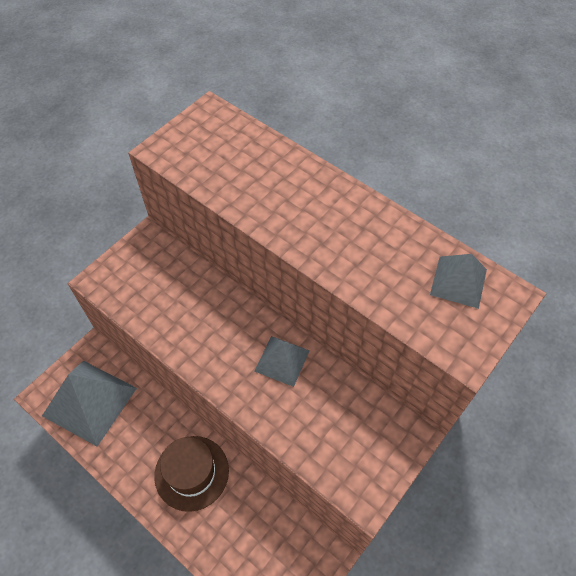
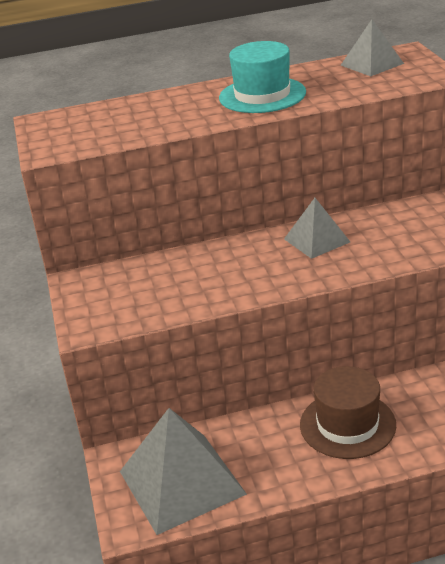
camera: 50 degrees left, 25 degrees down
none -> turquoise hat [219,41,306,113]

